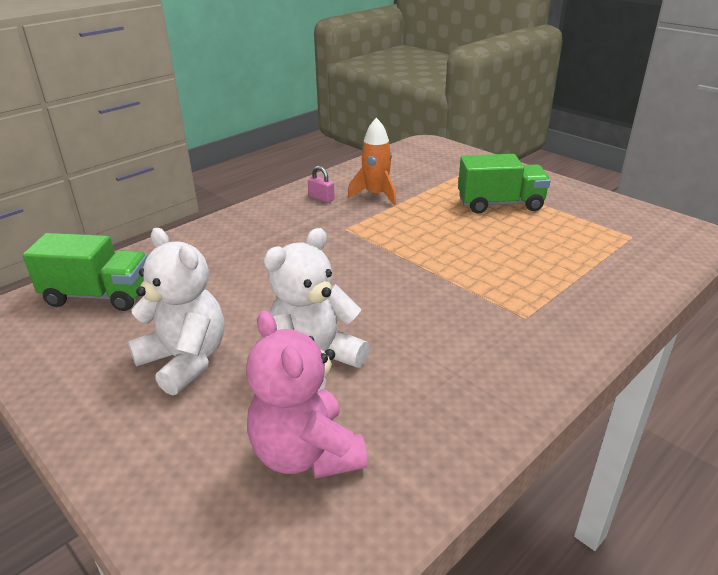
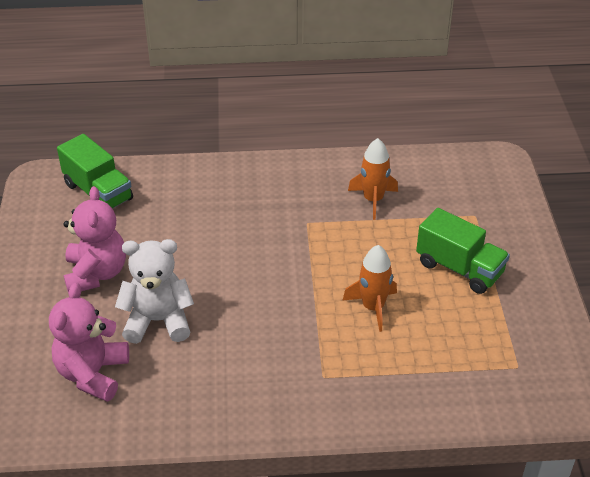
camera: 40 degrees right, 10 degrees up
white teddy bear [128,228,224,395] -> pink teddy bear [63,186,126,293]
pink padlock [308,166,335,203] -> none
none -> orange rocket [342,245,397,332]

